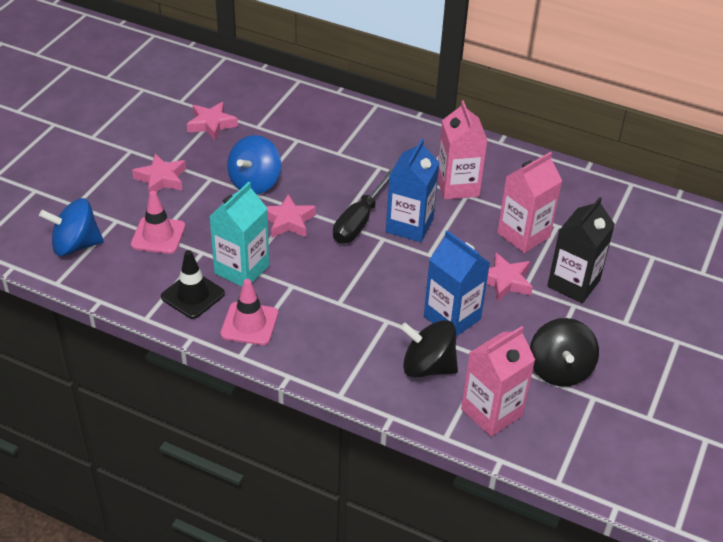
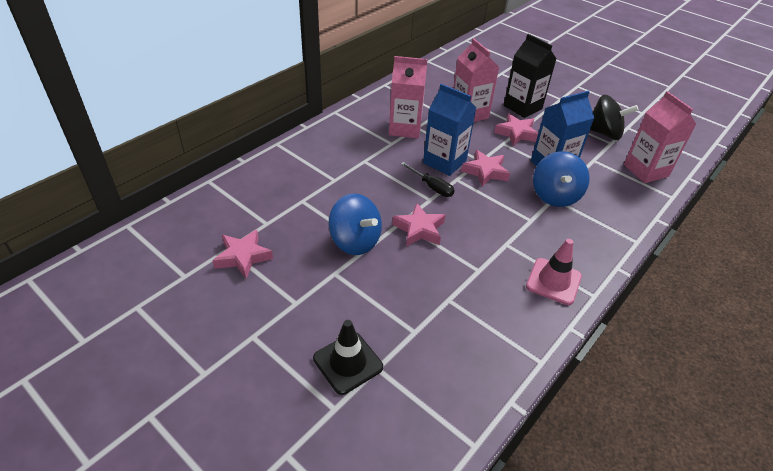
camera: 75 degrees left, 0 degrees up
blue spinning top [39,198,104,256] -> blue spinning top moved to [533,151,590,207]
pink traffic cone [131,191,185,254] -> none
pink star [132,154,186,193] -> pink star moved to [461,150,510,187]
black traffic cone [161,250,225,319] -> black traffic cone moved to [313,320,383,395]
turquoise carton [209,182,269,287] -> none
black screwdriver [333,169,392,244] -> black screwdriver [401,162,455,197], size x0.63
black spinning top [400,320,458,378] -> none

